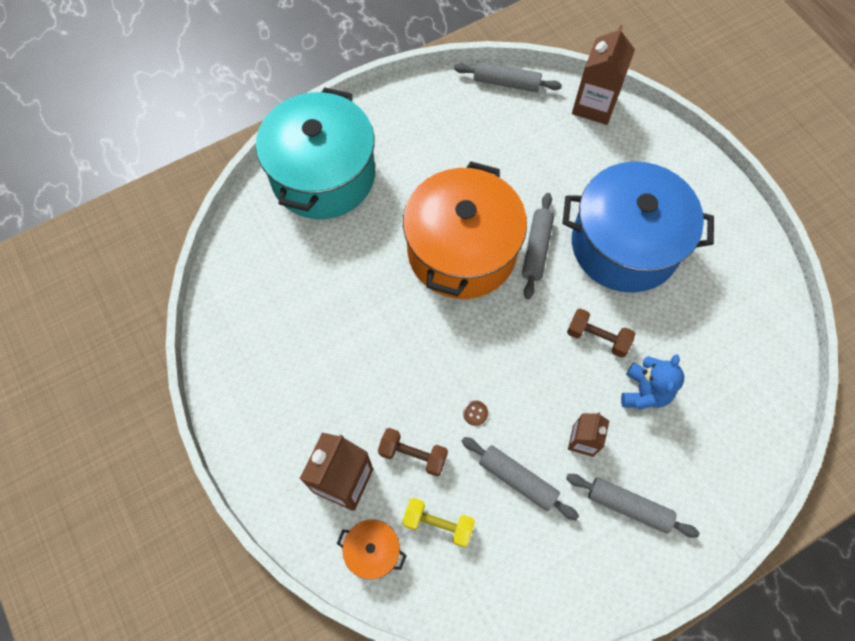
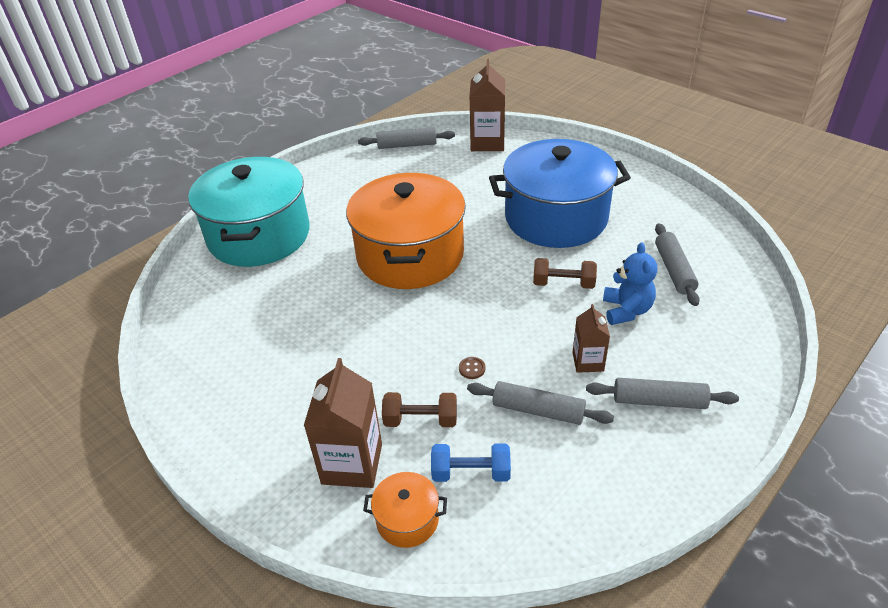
camera: 15 degrees left, 25 degrees down
yellow dumbbell [402,498,475,547] -> blue dumbbell [431,444,511,482]
grey rolling pin [522,193,554,299] -> grey rolling pin moved to [655,223,700,306]

